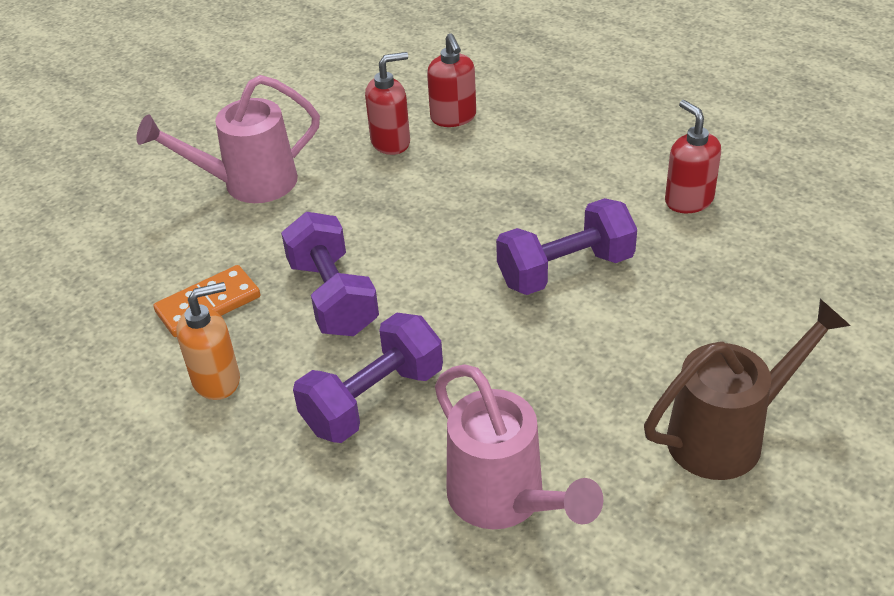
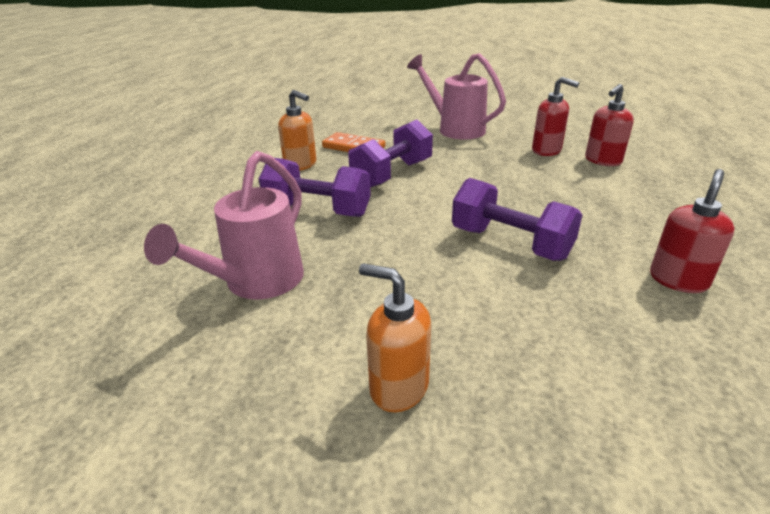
camera: 60 degrees right, 10 degrees down
brown watering can [644,299,851,480] -> orange soap dispenser [359,263,431,412]

